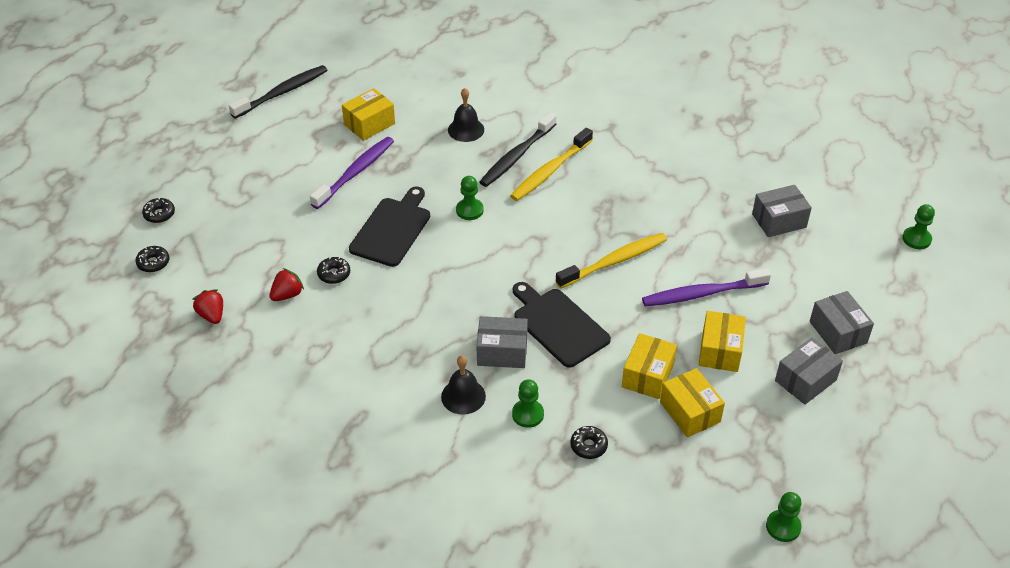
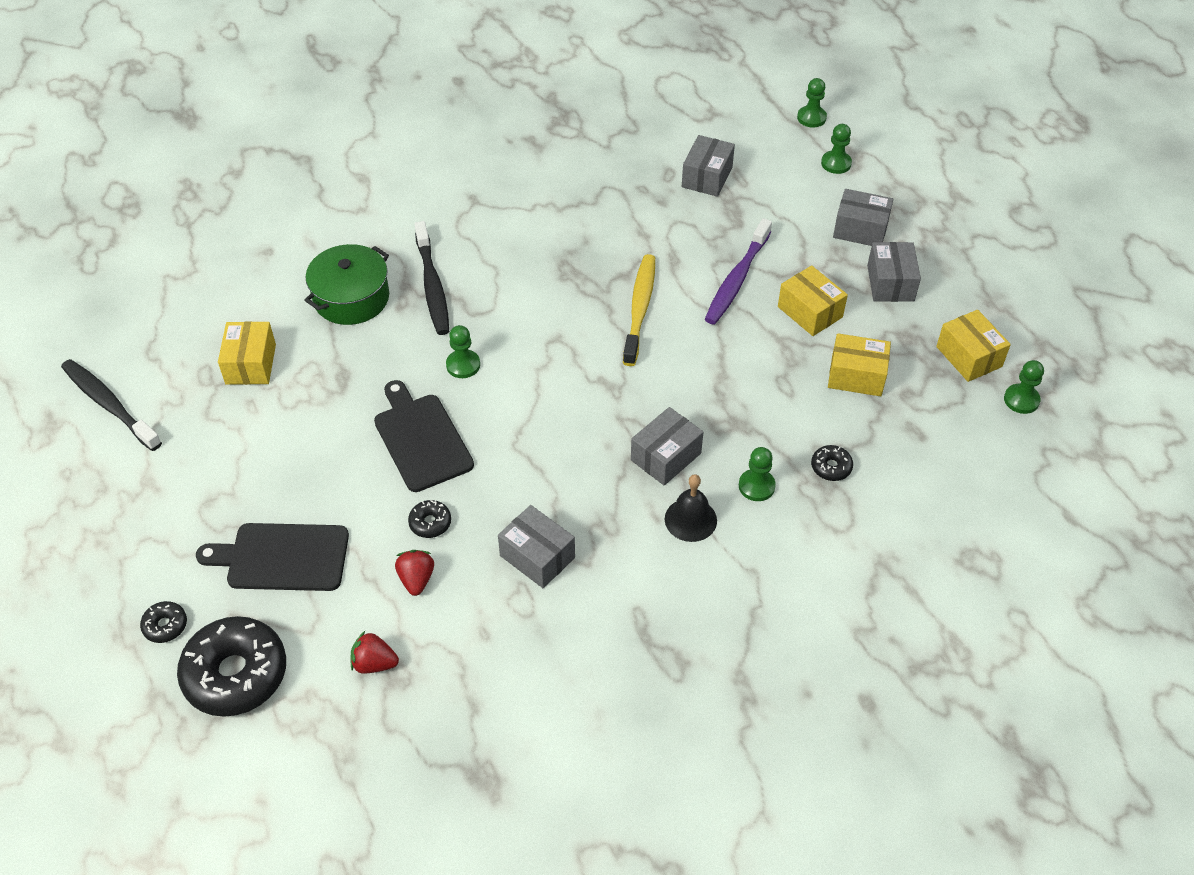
camera: 50 degrees left, 5 degrees up
black donut [135,246,169,272] -> black donut [177,616,286,717], size x2.28
black toothbrush [229,65,327,119] -> black toothbrush turned 45 degrees counterclockwise [61,359,162,451]
purple toothbrush [310,137,394,209] -> none
black bell [448,88,484,142] -> green pot [304,244,389,325]
yellow toothbrush [510,128,593,201] -> none
black cutting board [513,282,611,368] -> black cutting board moved to [196,523,349,591]
yellow box [622,333,677,399] -> yellow box moved to [936,310,1011,382]
none -> grey box [498,505,575,588]
none -> green pawn [821,124,852,174]

